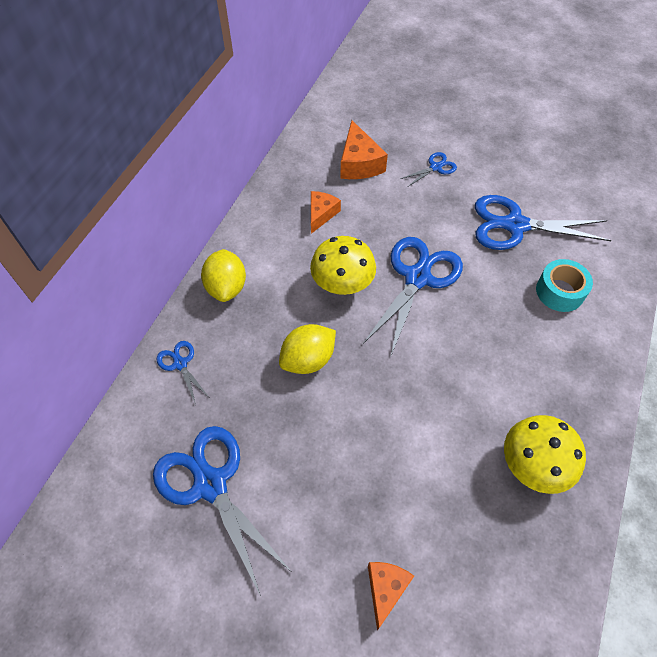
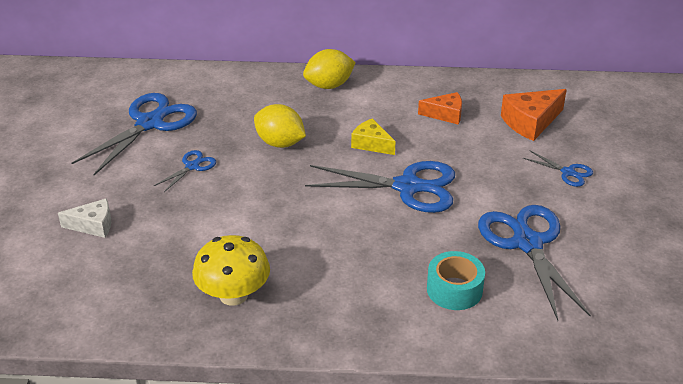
camera: 70 degrees right, 20 degrees down
blue scissors [156,341,209,405] -> blue scissors moved to [154,150,216,192]
yellow mushroom [310,236,376,295] -> yellow cheese [351,118,396,155]
orange cheese [368,562,414,630] -> white cheese [58,198,111,238]

